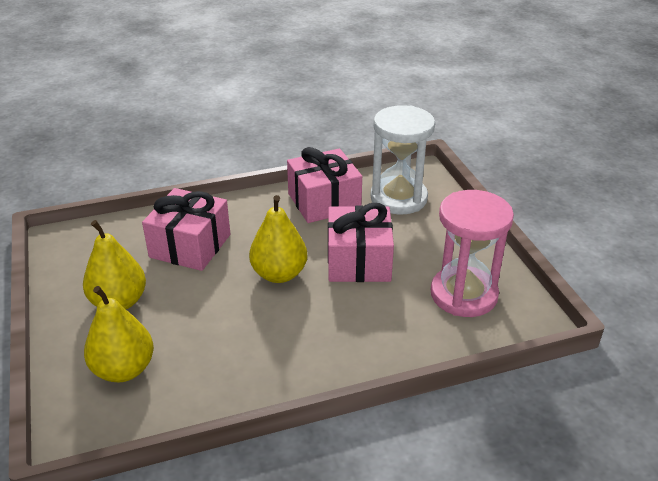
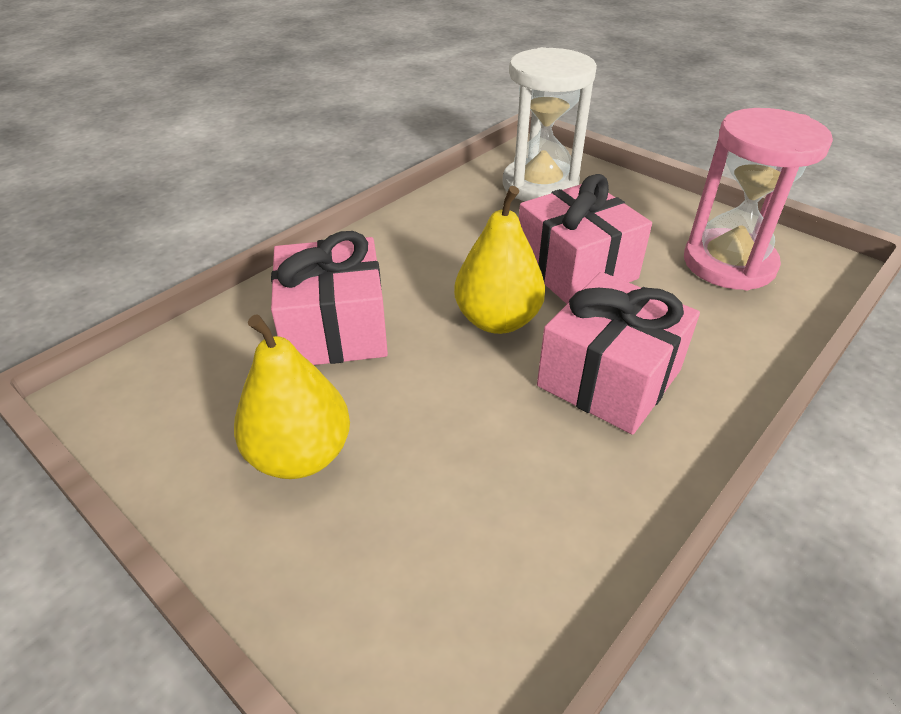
camera: 30 degrees left, 5 degrees up
yellow pear [84,286,154,382] -> none
pink gift [287,147,362,223] -> pink gift moved to [537,272,700,435]

